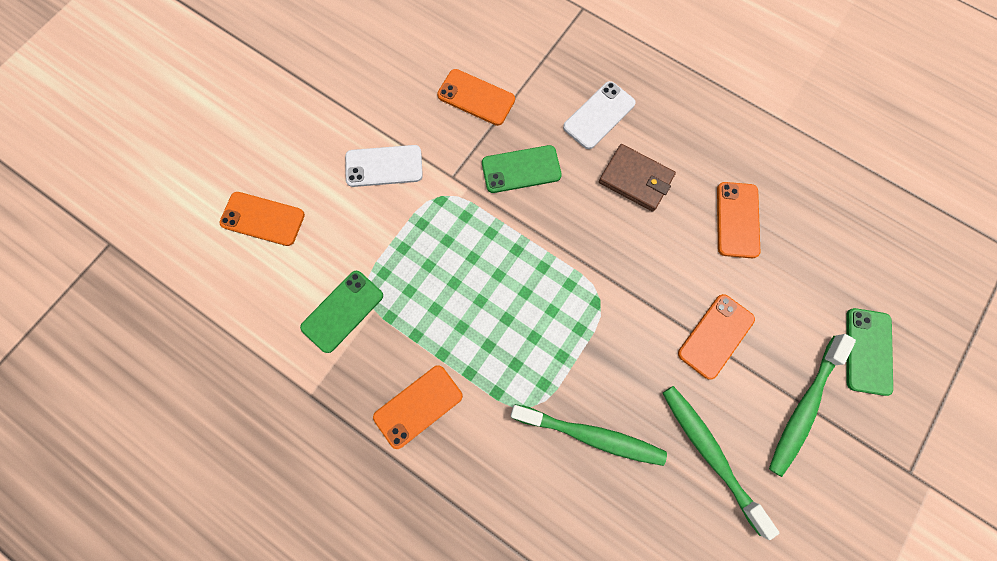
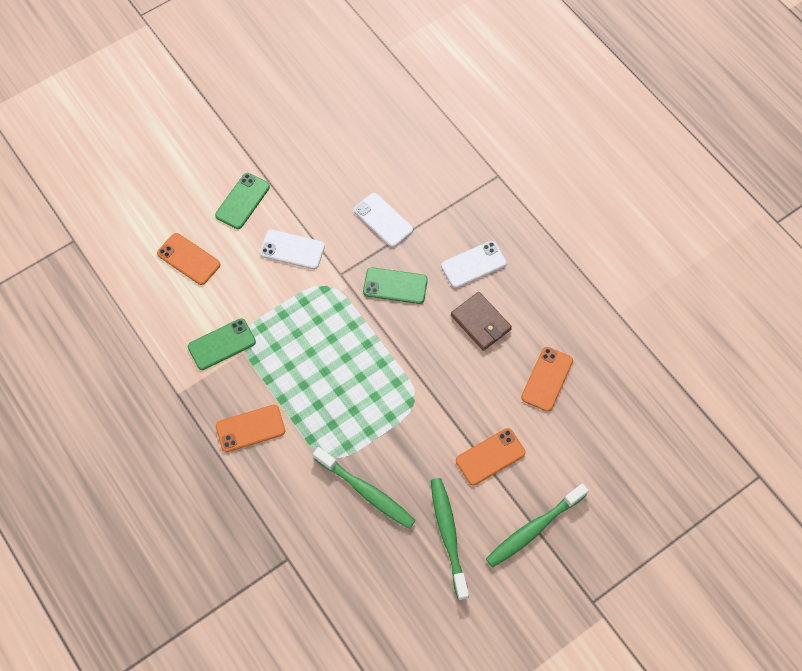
camera: 20 degrees right, 10 degrees down
orange phone [437,69,515,126] -> white phone [354,193,413,247]
green phone [846,308,893,396] -> green phone moved to [215,173,270,229]

